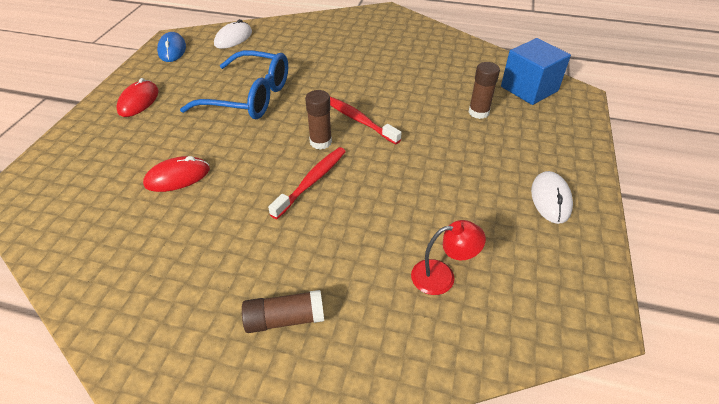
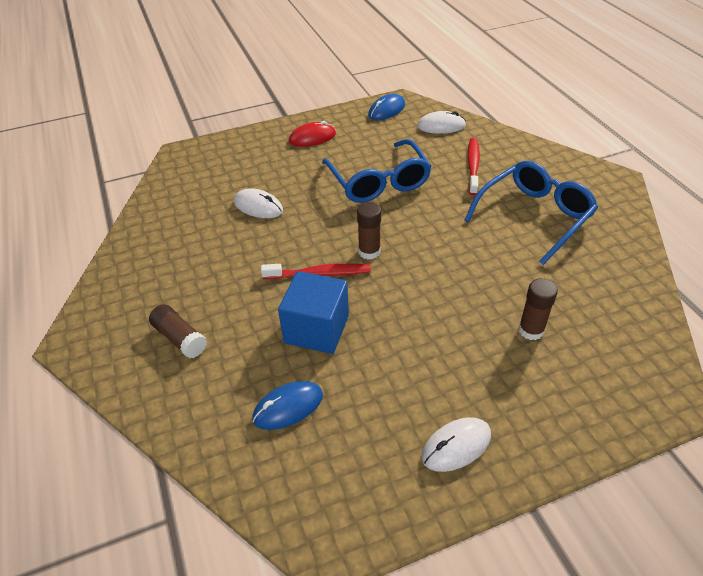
camera: 55 degrees right, 0 degrees up
red mouse [143,156,210,192] -> white mouse [234,188,283,218]
red toothbrush [330,97,402,144] -> red toothbrush moved to [468,138,480,195]
red lamp [411,220,486,295] -> blue mouse [252,381,323,430]
blue cube [501,38,571,105] -> blue cube moved to [278,271,349,354]
none -> blue glasses [464,161,598,265]

